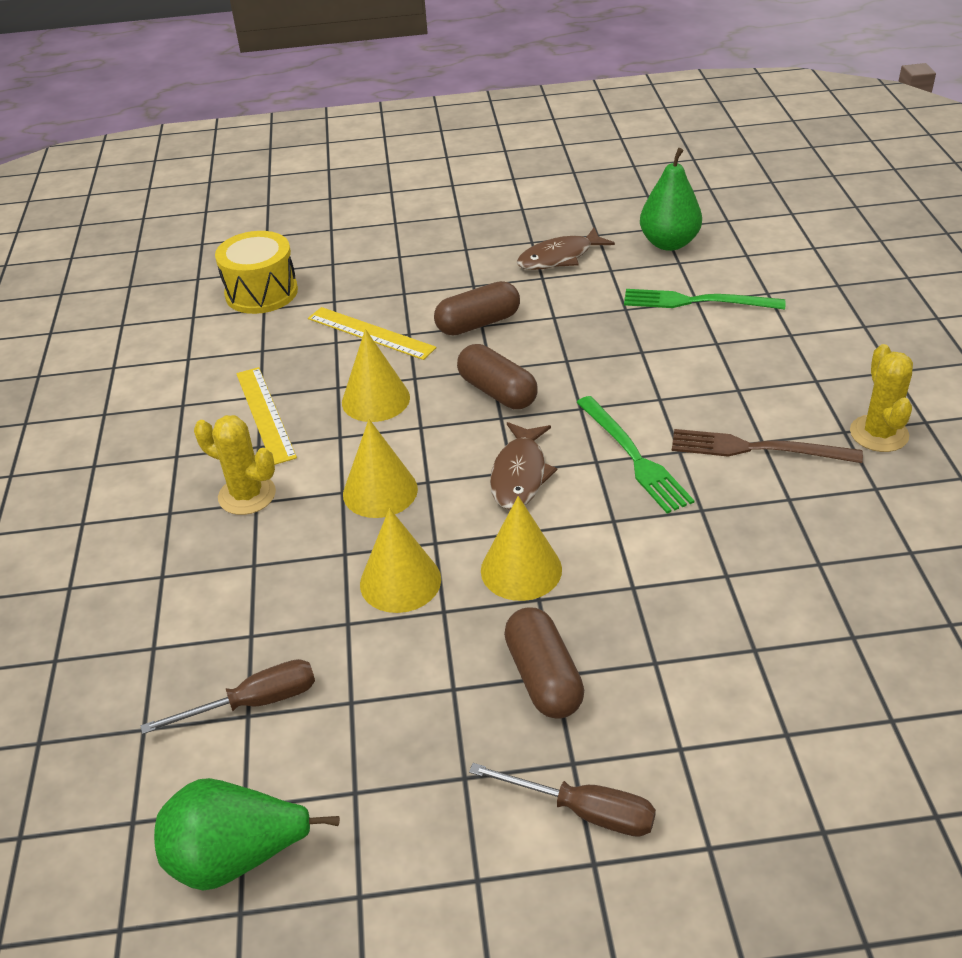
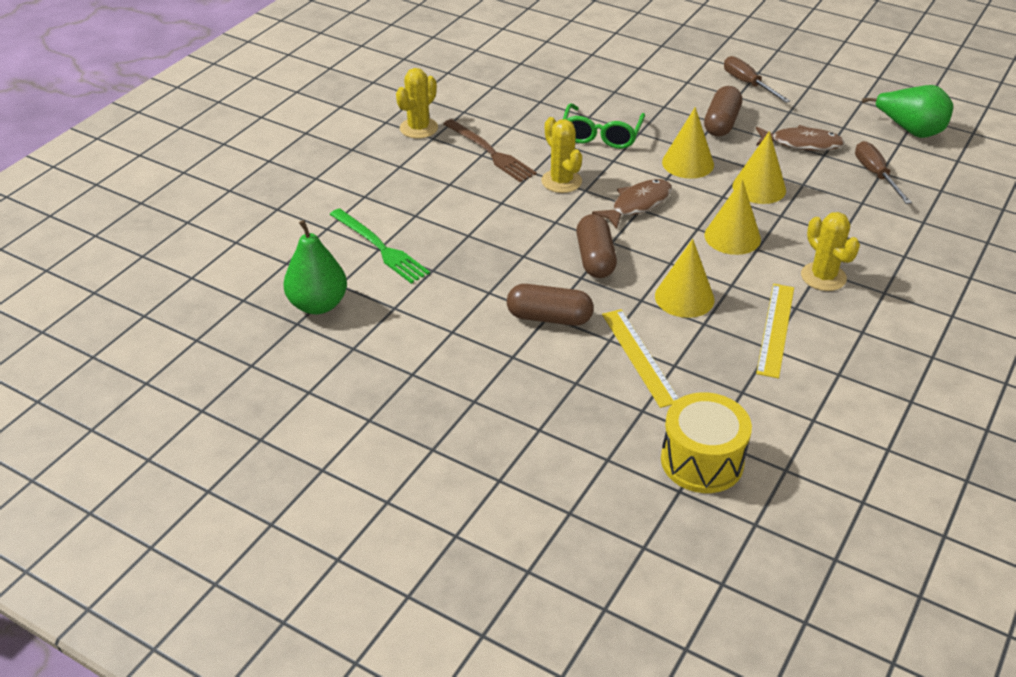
camera: 145 degrees left, 0 degrees up
brown screwdriver [141,659,315,734] -> brown screwdriver turned 60 degrees clockwise [855,141,912,204]
brown fish [517,228,615,270] -> brown fish moved to [756,125,845,151]
green fork [576,396,694,514] -> yellow cactus [541,117,582,193]
none -> green glasses [563,103,645,149]

